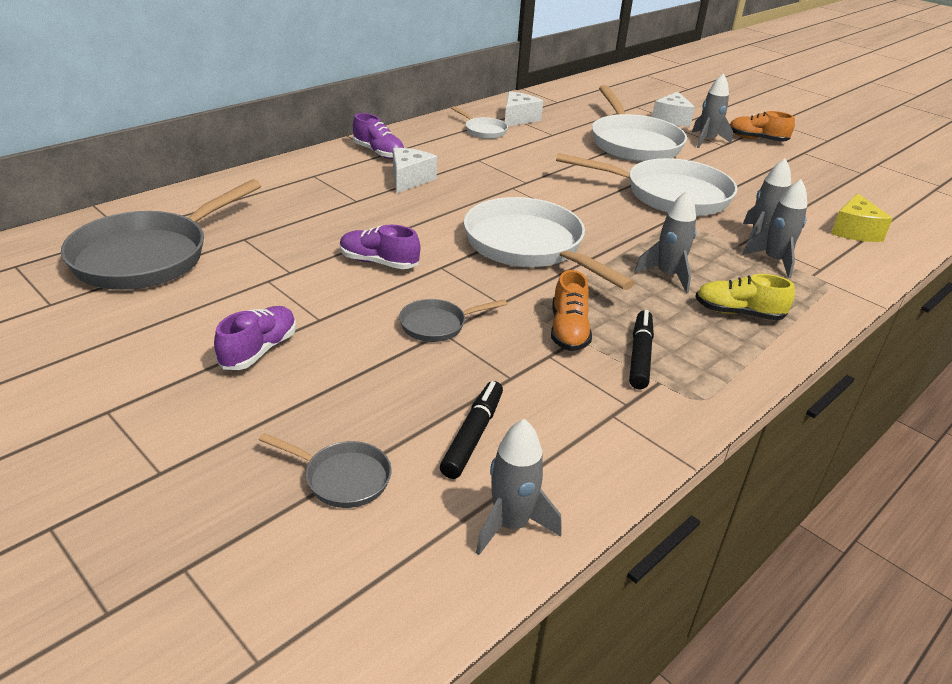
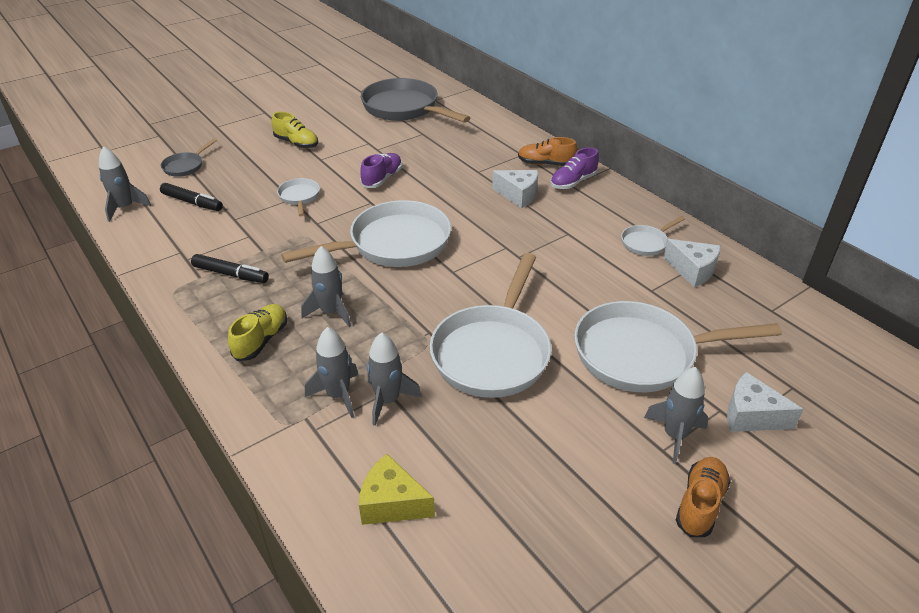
camera: 100 degrees right, 5 degrees up
purple shoe [214,306,296,370] -> yellow shoe [271,112,318,149]
grey pan [399,299,507,342] -> white pan [277,178,320,216]
orange shoe [551,270,592,351] -> orange shoe moved to [518,137,578,166]

